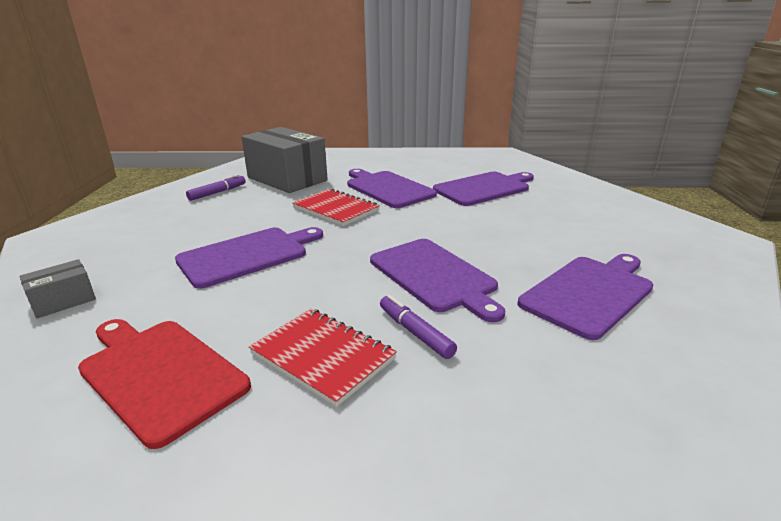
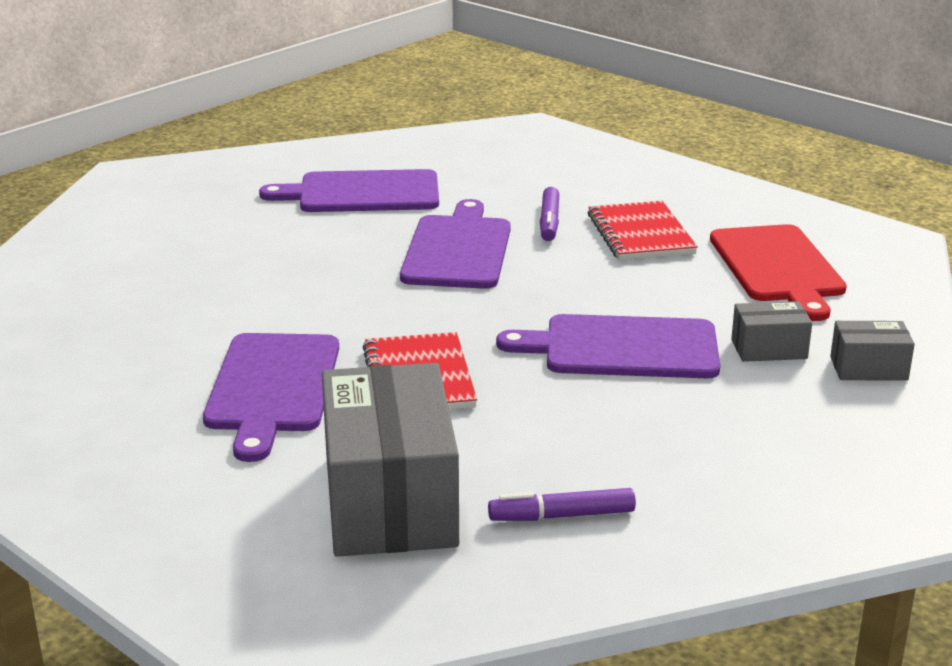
camera: 140 degrees left, 0 degrees up
purple cutting board [433,172,534,206] -> none
none -> grey box [731,301,812,362]

